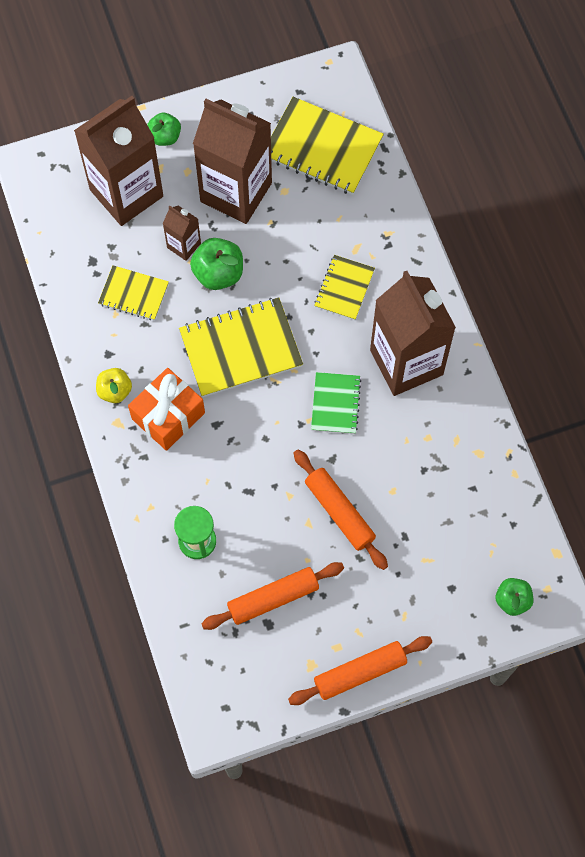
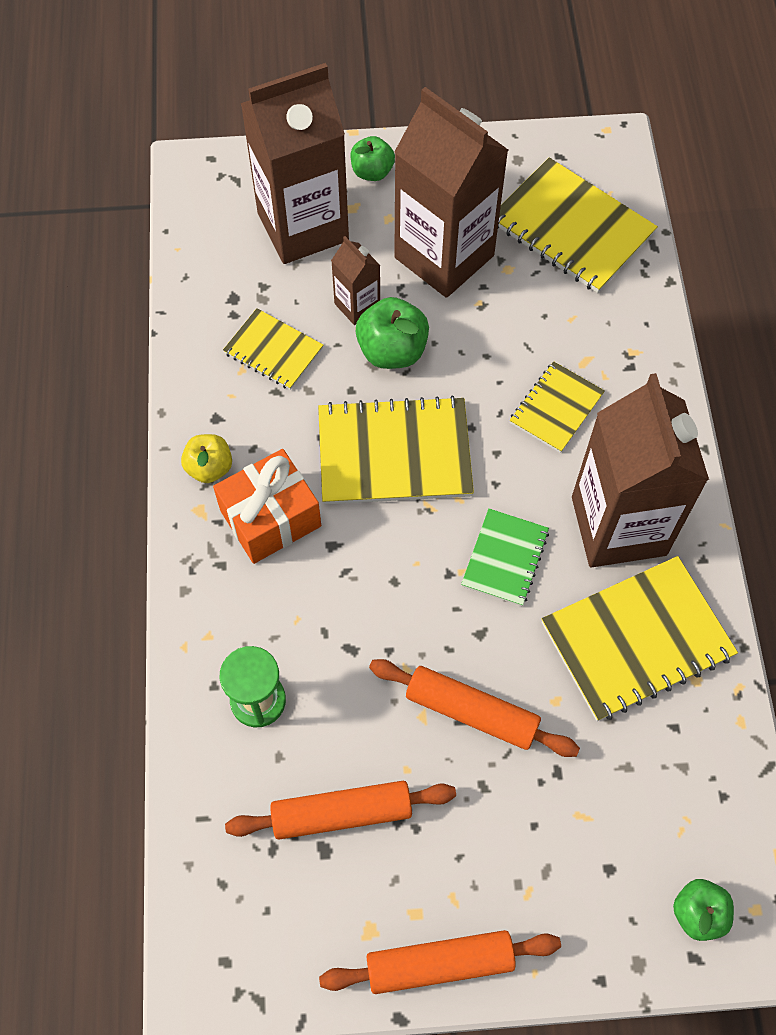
camera: 15 degrees right, 5 degrees down
orange rolling pin [294,450,388,570] -> orange rolling pin turned 45 degrees counterclockwise [369,659,580,757]
none -> yellow notebook [542,556,738,721]

